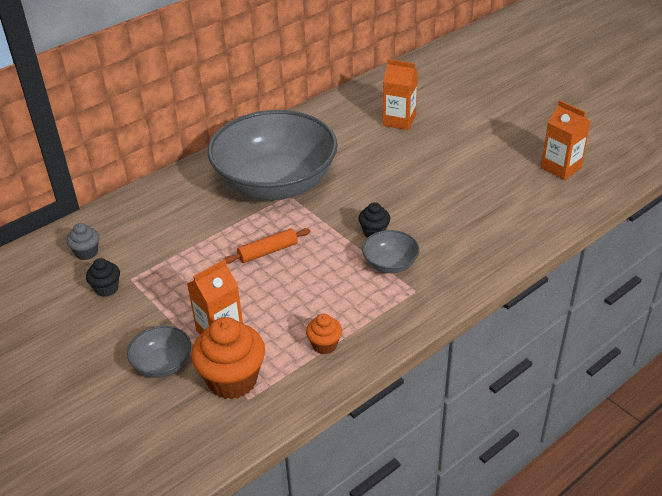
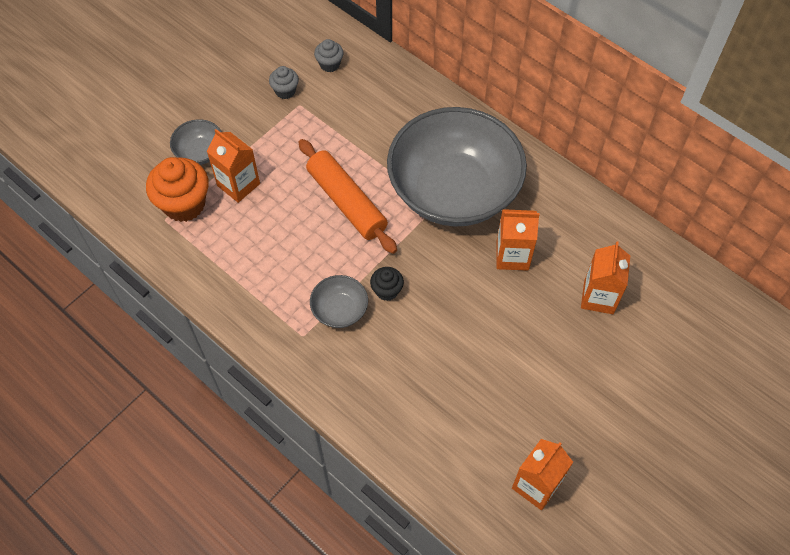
camera: 80 degrees right, 20 degrees up
black cupcake [86,258,120,297] -> grey cupcake [269,66,299,99]
orange rolling pin [225,228,310,264] -> orange rolling pin [298,139,397,254], size x1.75
orange cupcake [306,314,342,354] -> none
none -> orange carton [496,209,540,271]

